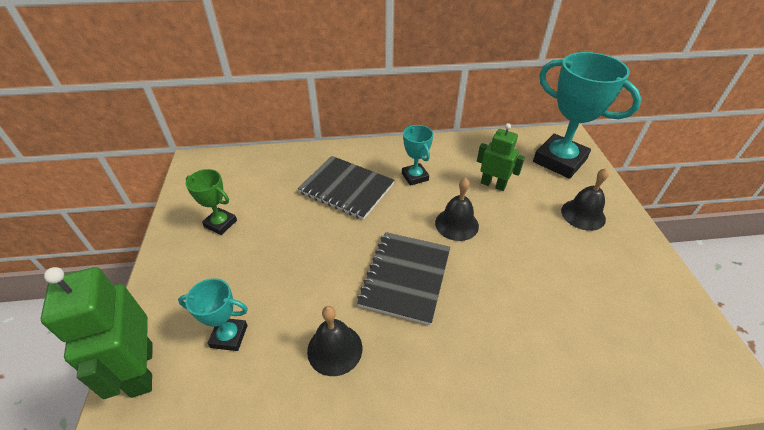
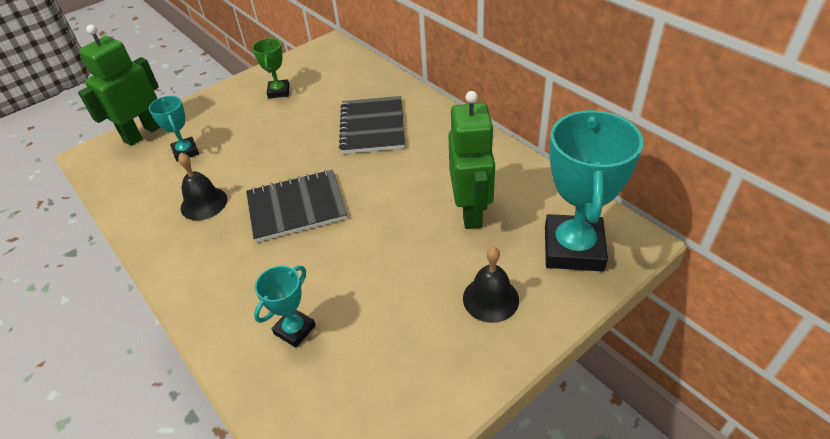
camera: 60 degrees right, 0 degrees up
turquoise trophy [402,125,433,186] -> turquoise trophy moved to [254,266,316,348]
black bell [435,178,479,241] -> none
green robot [477,123,525,191] -> green robot [449,91,495,229], size x1.59

